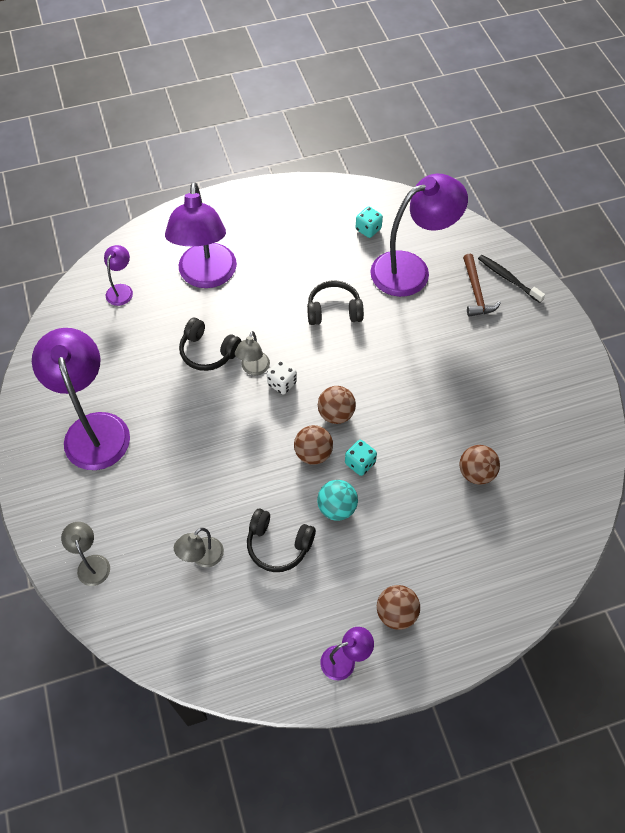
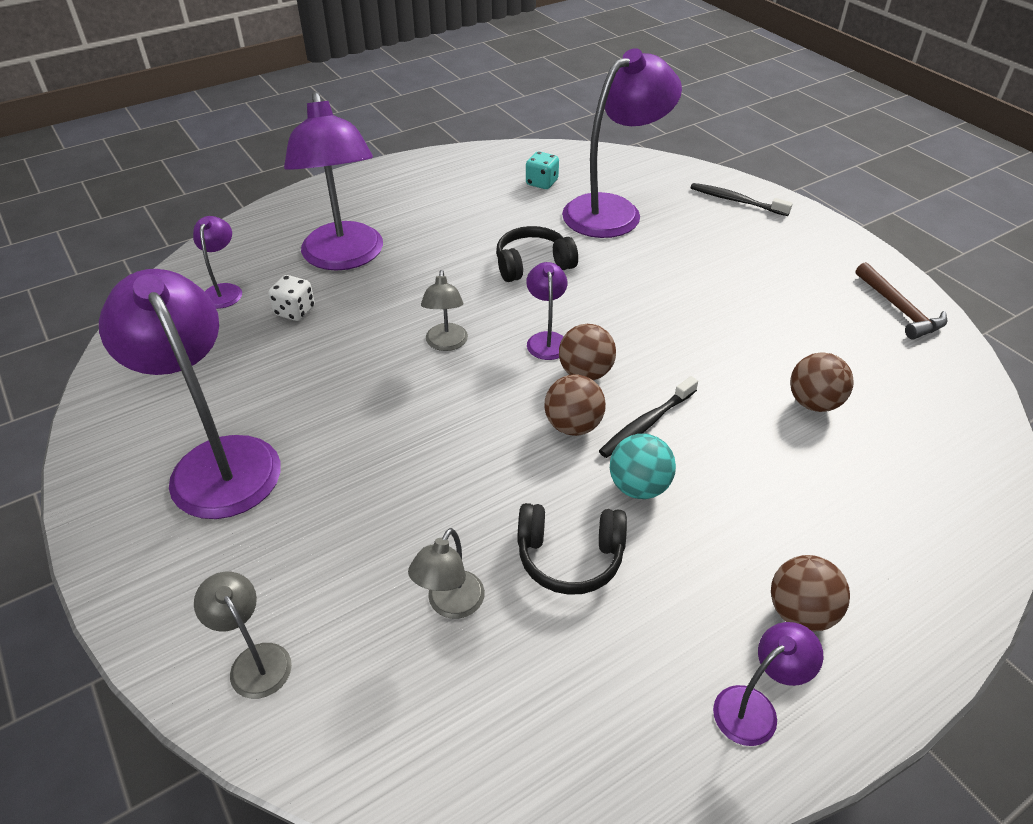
camera: 15 degrees left, 15 degrees down
black headphones [179,318,242,371] -> none
white dice [267,360,297,394] -> white dice moved to [268,275,315,321]
turquoise dice [345,440,377,476] -> black toothbrush [599,376,698,458]
brown hammer [463,254,501,317] -> brown hammer moved to [856,262,947,339]
none -> purple lamp [526,262,567,360]

